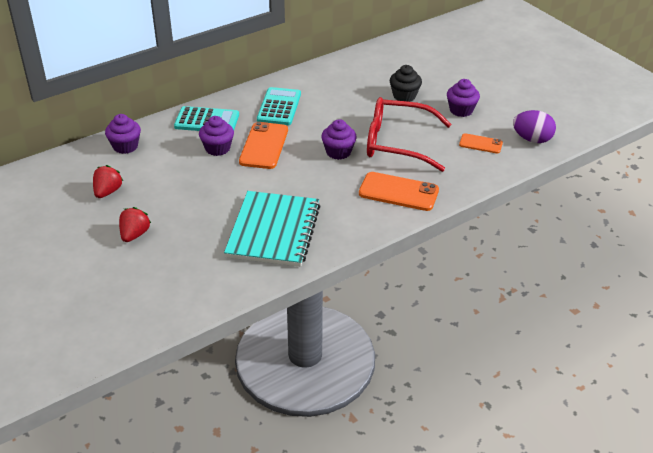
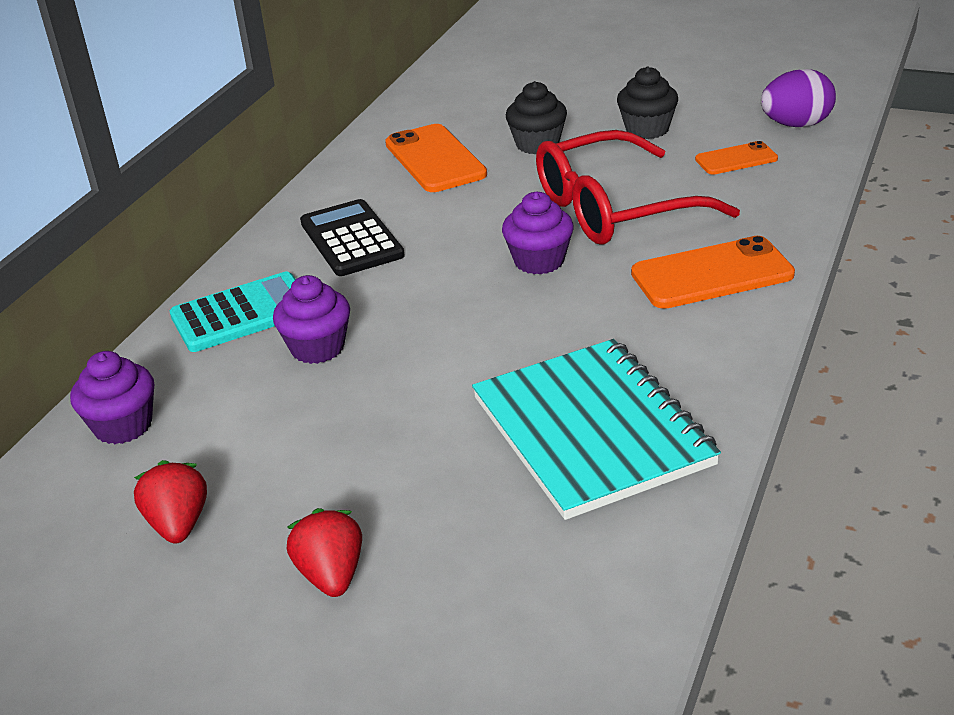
camera: 30 degrees left, 5 degrees down
orange phone [239,122,288,169] -> orange phone moved to [385,124,487,192]
turquoise calculator [257,87,301,125] -> black calculator [300,199,405,276]
purple cupcake [447,79,480,117] -> black cupcake [617,66,678,139]

